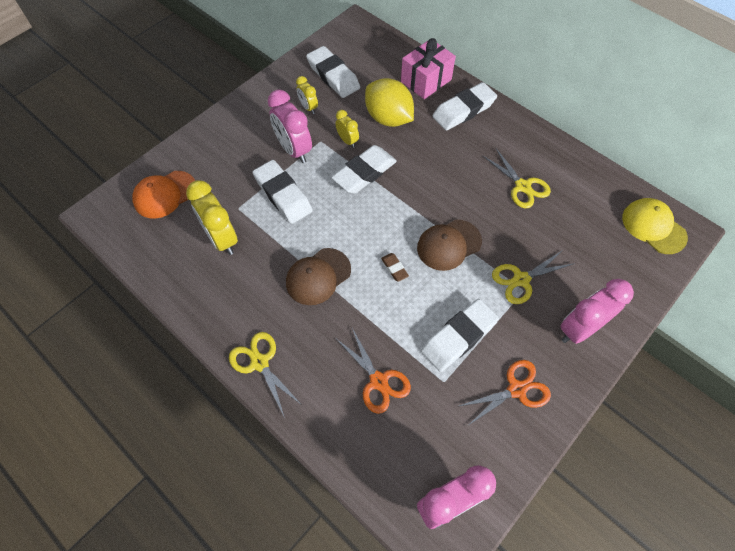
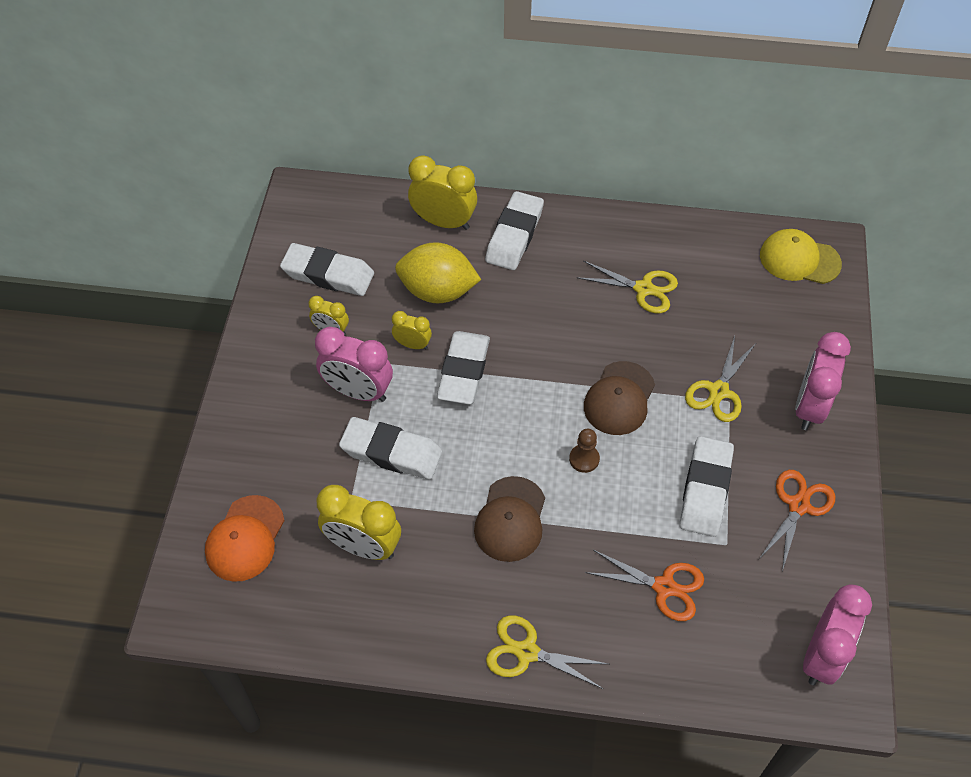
camera: 35 degrees left, 5 degrees down
brown eraser [381,253,409,281] -> brown pawn [569,429,600,473]
pink gift [401,38,456,99] -> yellow clock [408,155,477,230]

